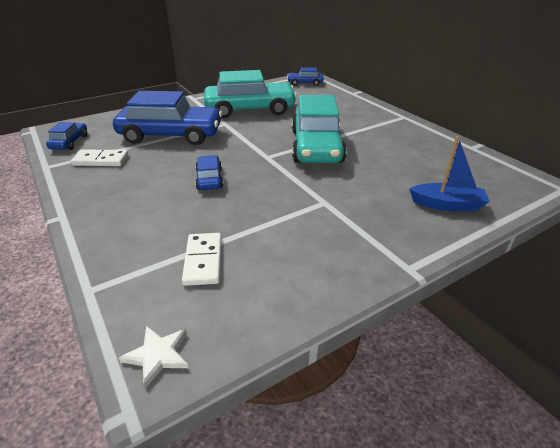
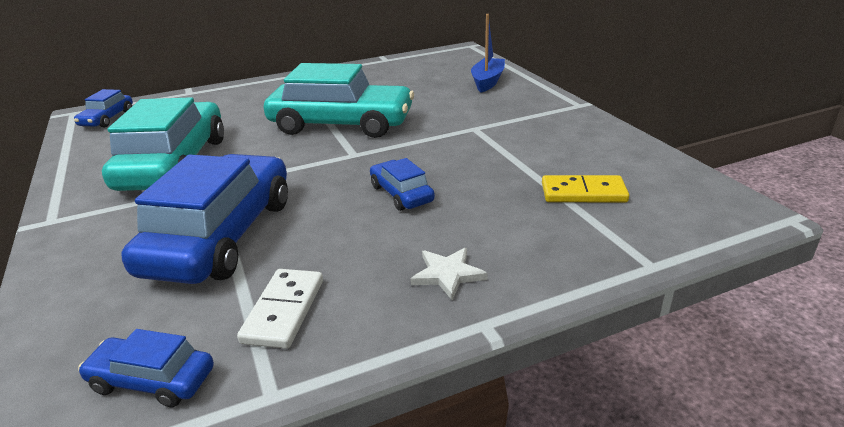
camera: 80 degrees left, 5 degrees down
white star [119,326,188,389] -> white star moved to [410,248,488,300]
white domino [182,233,222,286] -> yellow domino [542,175,629,202]
blue car [195,155,224,190] -> blue car turned 60 degrees clockwise [370,158,435,211]

